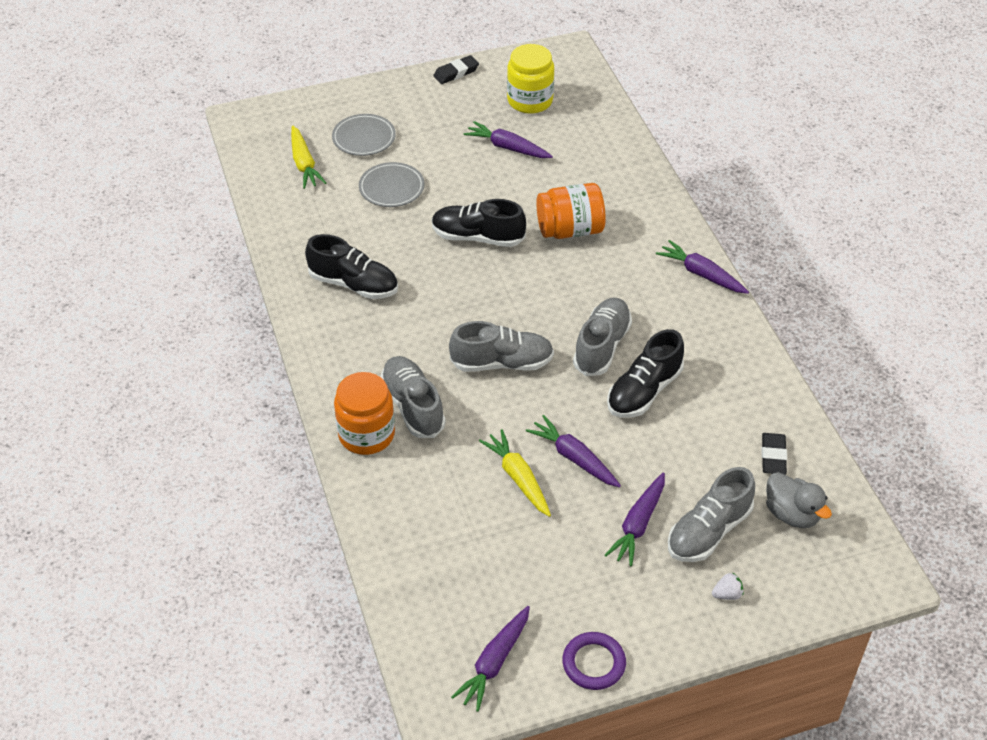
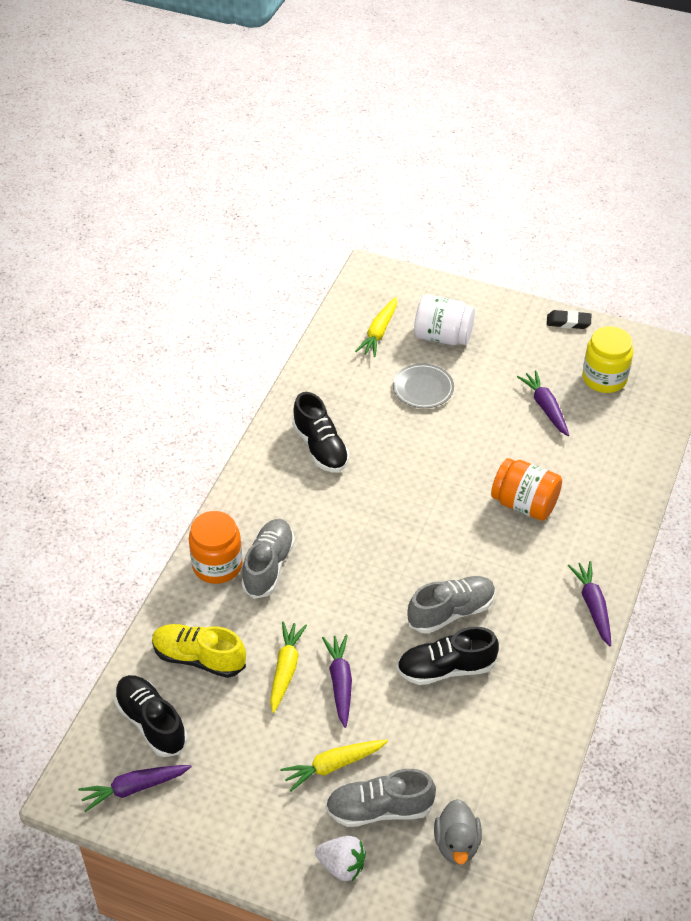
camera: 40 degrees right, 0 degrees up
grey plate [332,114,396,156] -> white jar [414,295,475,345]
black shoe [432,199,526,247] -> black shoe moved to [114,675,187,757]
grey shoe [449,321,554,372] -> none
purple ring [562,632,626,690] -> none
purple carrot [605,473,665,567] -> yellow carrot [280,740,388,791]
white strawberry [712,572,743,600] -> white strawberry [315,836,366,881], size x1.71
black eraser [762,433,787,475] -> none
none -> yellow shoe [152,624,246,678]

